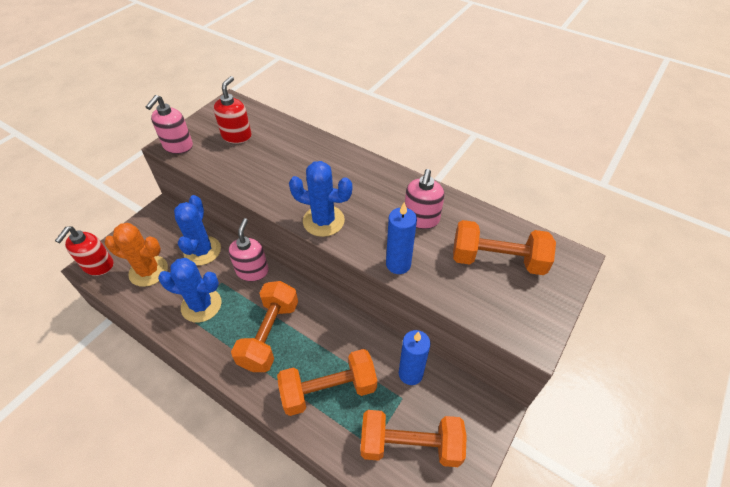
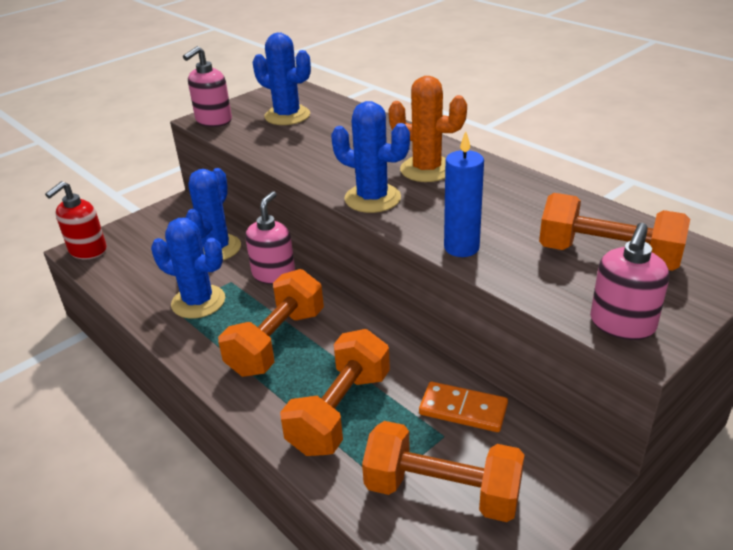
camera: 15 degrees right, 15 degrees down
orange cactus [105,223,168,287] -> orange cactus moved to [388,76,467,182]
red soap dispenser [214,76,251,144] -> blue cactus [253,33,311,125]
orange dumbbell [277,349,377,416] -> orange dumbbell turned 60 degrees counterclockwise [280,329,390,456]
blue candle [399,330,431,385] -> orange domino [419,382,508,432]
pink soap dispenser [405,169,445,229] -> pink soap dispenser moved to [590,223,669,340]

